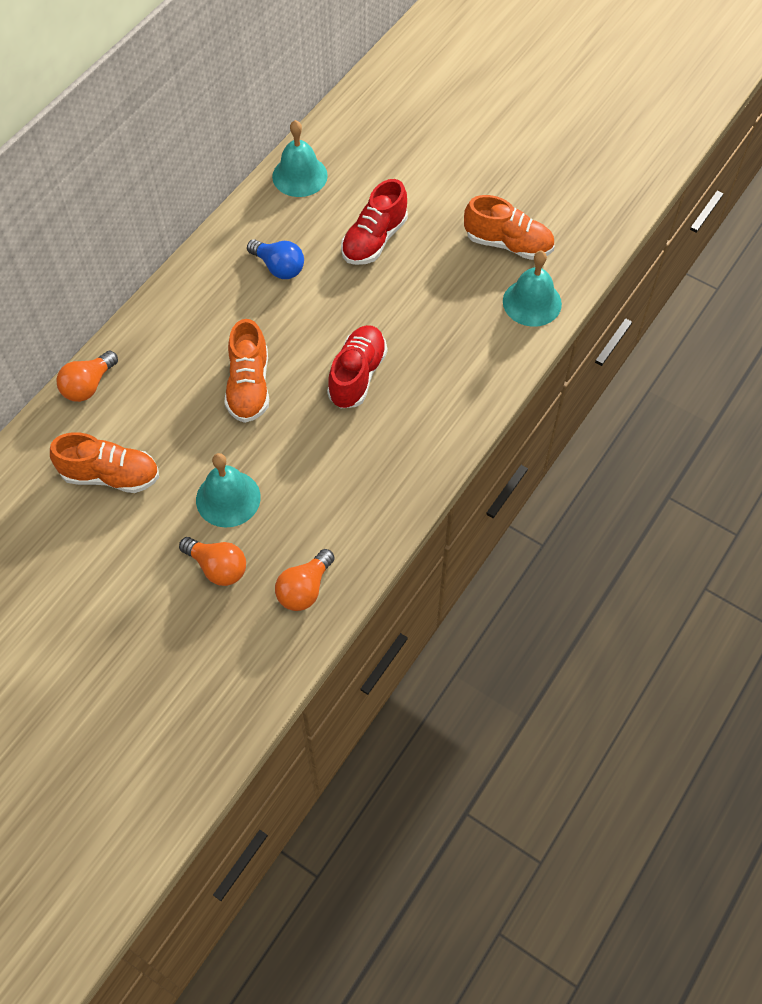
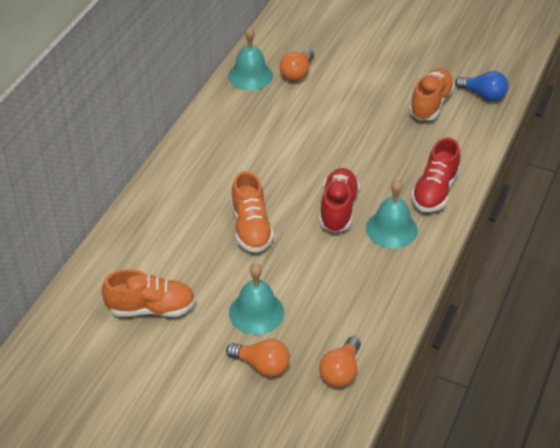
camera: 10 degrees left, 15 degrees down
orange light bulb [56,351,118,402] -> orange light bulb moved to [279,49,314,81]
blue light bulb [247,239,304,279] -> blue light bulb moved to [455,71,508,101]
red shoe [341,179,408,265] -> red shoe moved to [411,137,460,212]
orange shoe [464,195,555,260] -> orange shoe turned 75 degrees counterclockwise [409,68,455,120]
turquoise bell [503,250,562,327] -> turquoise bell moved to [366,179,418,248]

